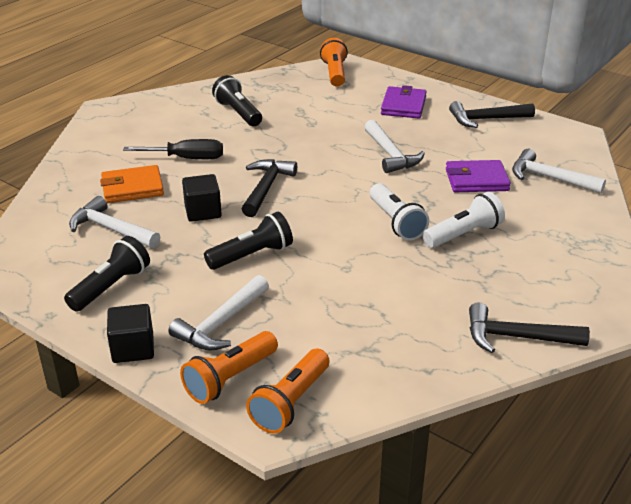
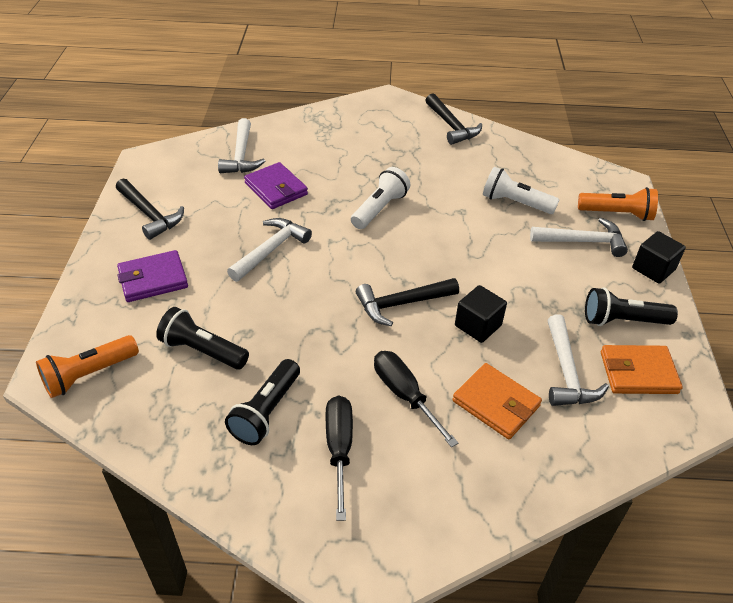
camera: 125 degrees left, 10 degrees up
black flashlight [204,212,293,270] -> black flashlight moved to [156,307,249,369]
orange flashlight [246,349,329,434] -> none
white flashlight [422,192,505,248] -> white flashlight moved to [483,167,559,214]
none -> black screwdriver [326,396,353,521]
none -> orange wallet [601,345,683,394]

